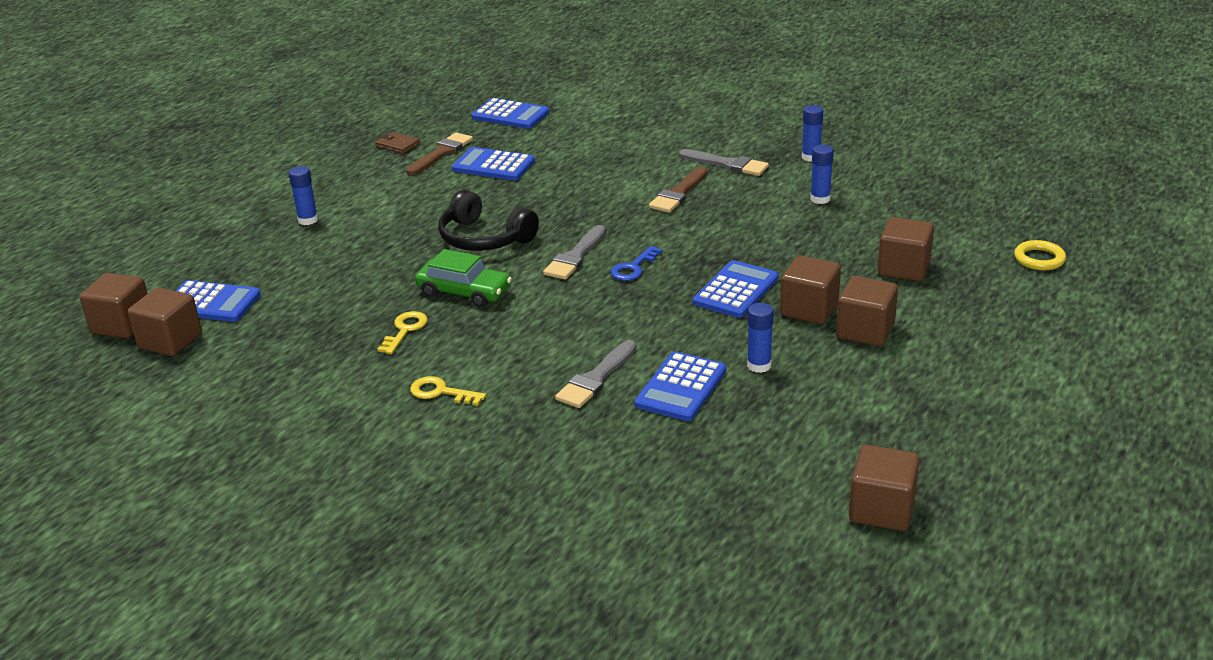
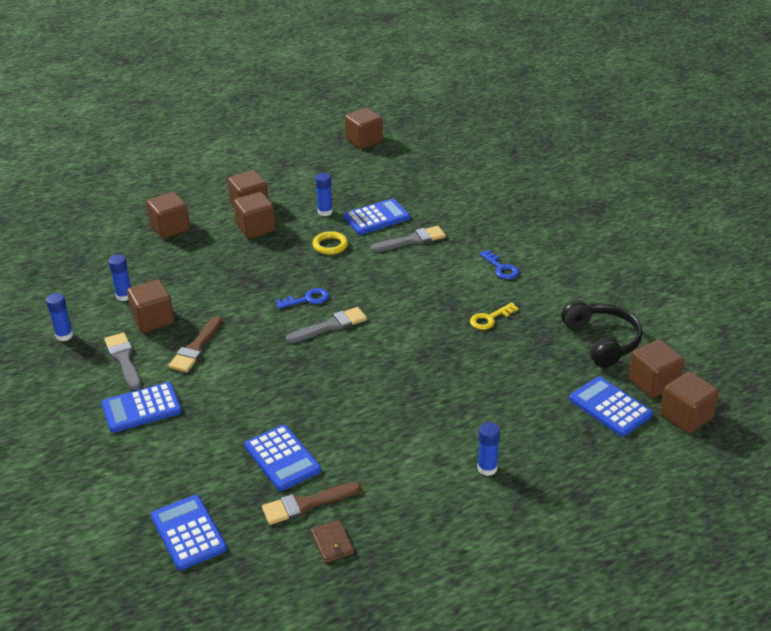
camera: 145 degrees left, 5 degrees up
yellow key [410,376,486,406] -> blue key [480,250,519,279]
green car [415,249,512,307] -> none
black headphones [438,190,539,251] -> black headphones moved to [561,300,643,368]
brown brush [649,166,707,213] -> brown brush turned 135 degrees clockwise [168,316,222,372]
blue calculator [693,260,779,318] -> blue calculator moved to [102,382,182,433]
yellow ring [1014,240,1066,270] -> yellow ring moved to [313,231,348,255]
none -> brown cube [127,279,174,333]

